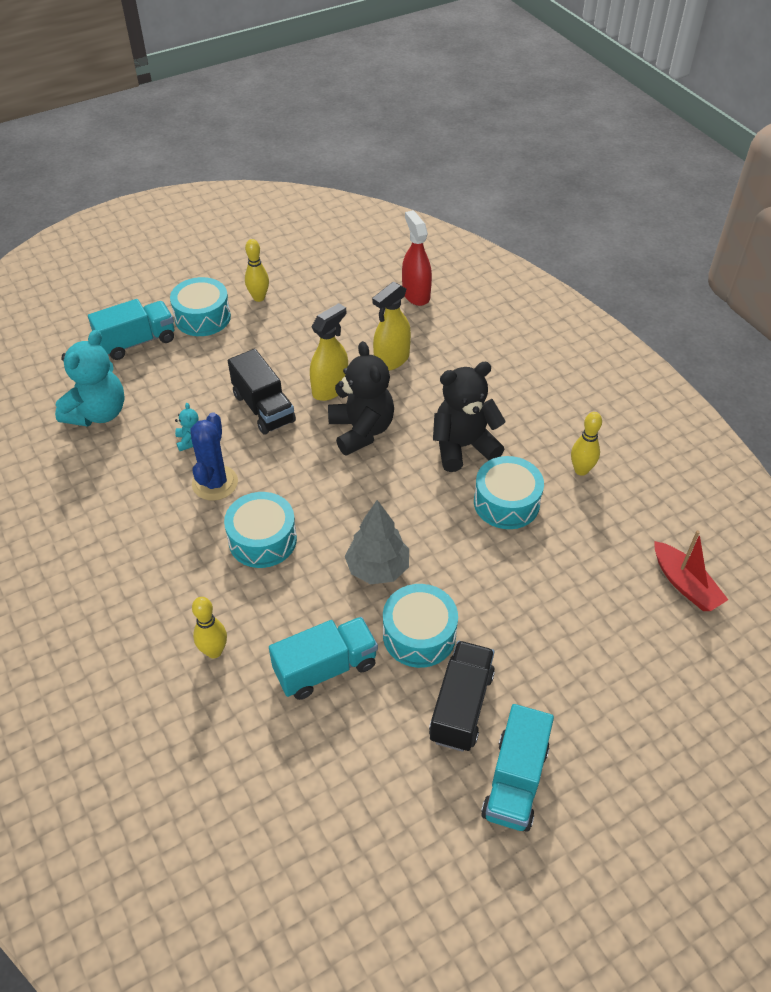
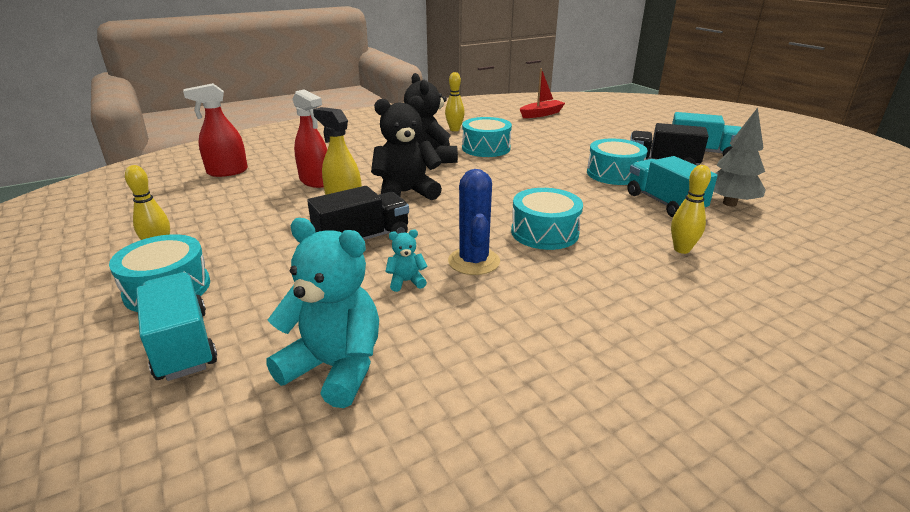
camera: 90 degrees left, 20 degrees down
blue cactus [190,412,238,501] -> blue cactus turned 75 degrees clockwise [448,169,500,275]
grey tree [345,500,409,584] -> grey tree moved to [713,107,766,207]
yellow spray bottle [372,281,411,371] -> red spray bottle [292,89,327,188]

